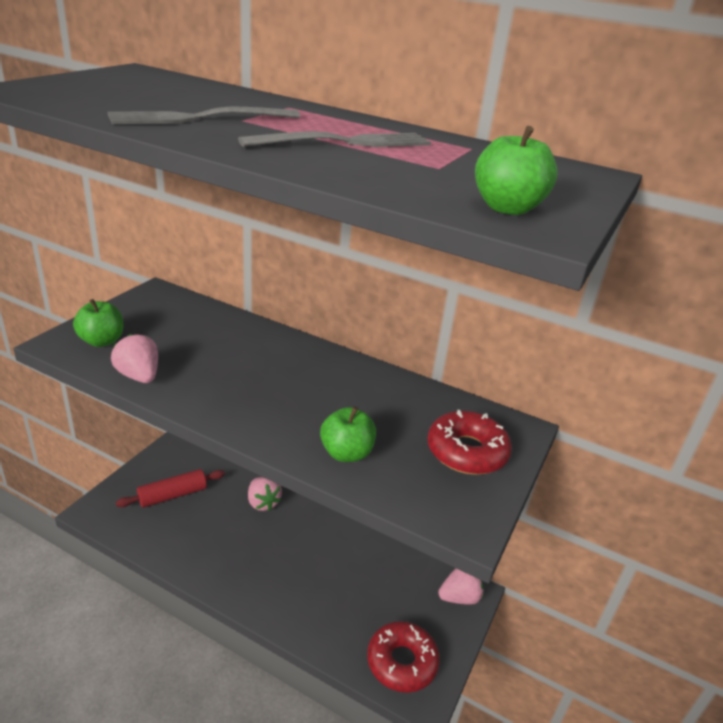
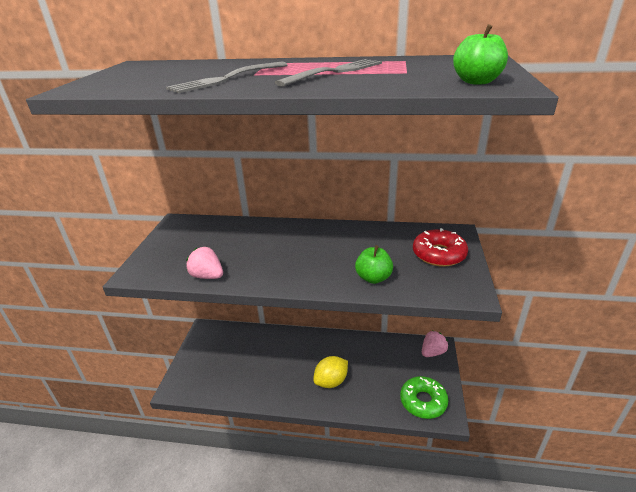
camera: 15 degrees left, 0 degrees up
green apple [73,299,124,347] -> none
red rolling pin [116,469,225,508] -> none
pink strawberry [248,477,282,511] -> none
red donut [367,621,440,693] -> green donut [400,376,449,419]
none -> yellow lemon [313,356,348,388]

